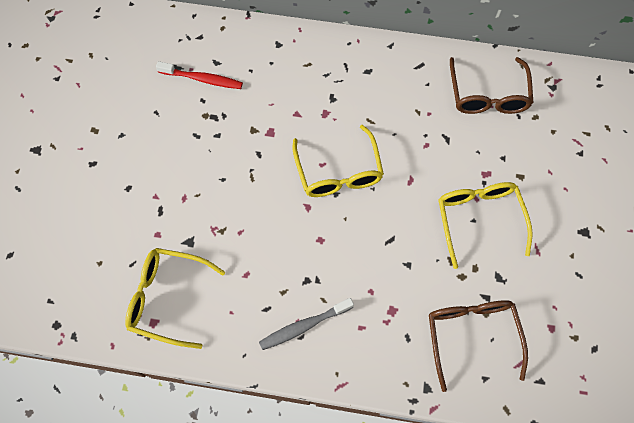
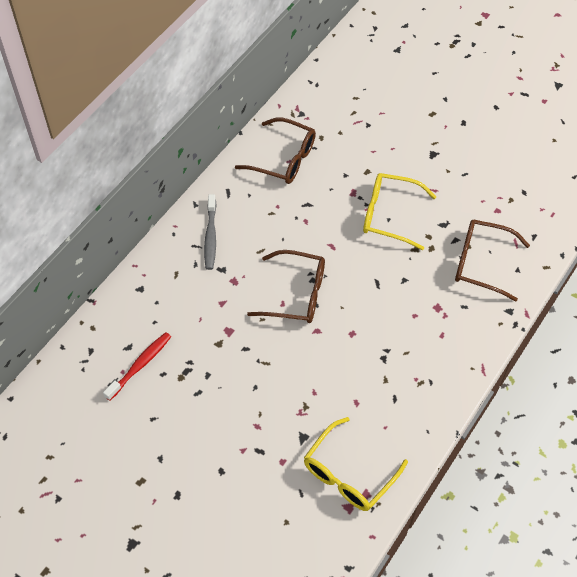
camera: 65 degrees left, 10 degrees down
grey toothbrush [259,298,354,350] -> grey toothbrush moved to [204,194,217,270]
yellow glasses [293,125,384,197] -> brown glasses [247,250,325,323]

